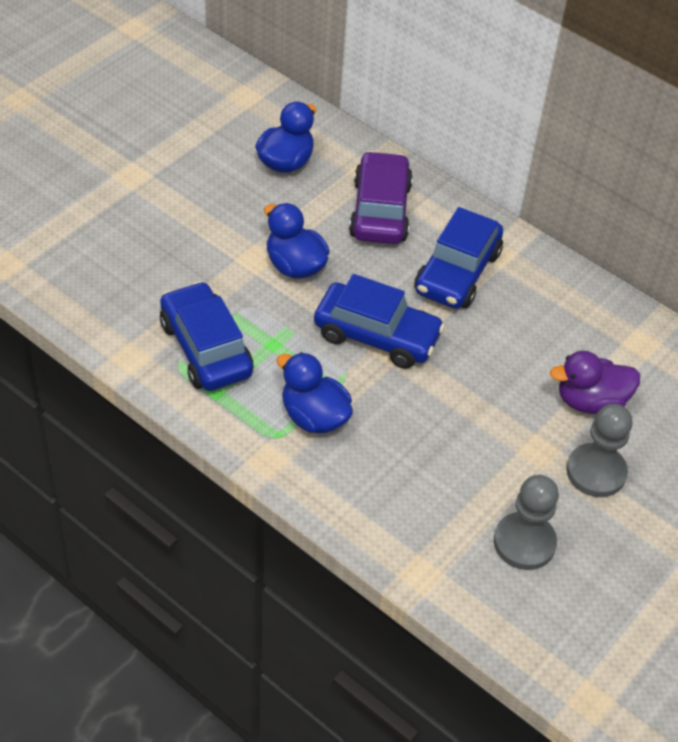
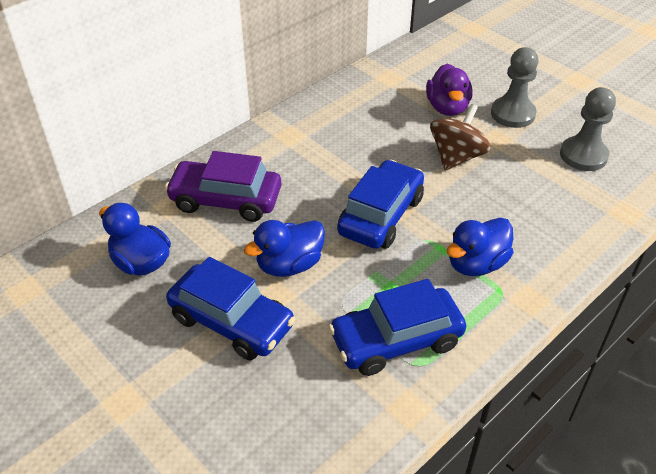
camera: 80 degrees left, 5 degrees down
blue car [414,207,503,309] -> blue car moved to [166,257,295,360]
none -> brown spinning top [430,104,491,171]

